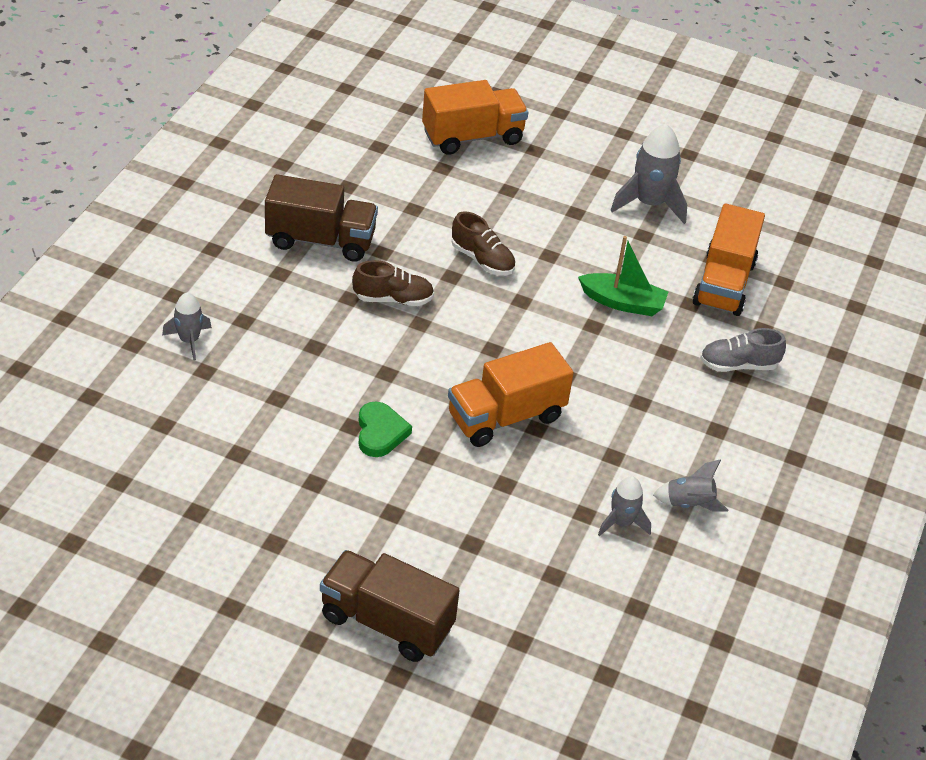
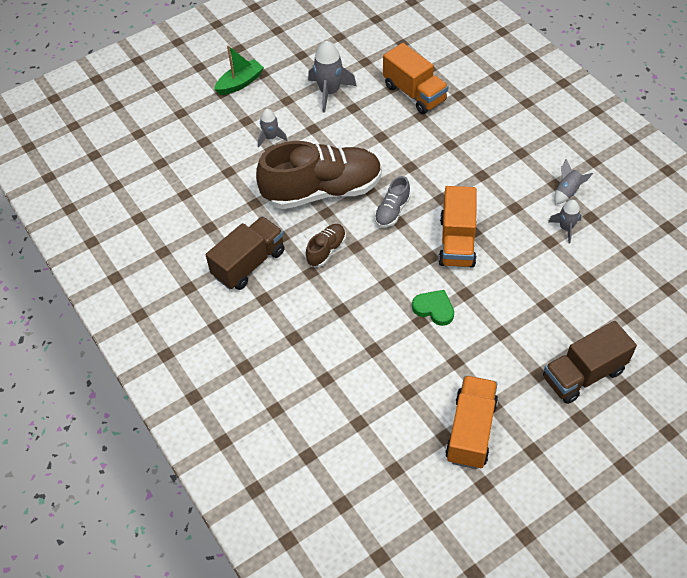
camera: 50 degrees left, 10 degrees up
grey rocket [162,293,212,360] -> grey rocket moved to [258,109,288,147]
orange truck [422,80,528,155] -> orange truck moved to [445,375,498,469]
brown shoe [452,211,516,275] -> brown shoe [256,141,382,209], size x2.29
green boat [578,236,668,316] -> green boat moved to [214,45,264,95]
grey shoe [700,328,786,372] -> grey shoe moved to [375,176,411,227]

